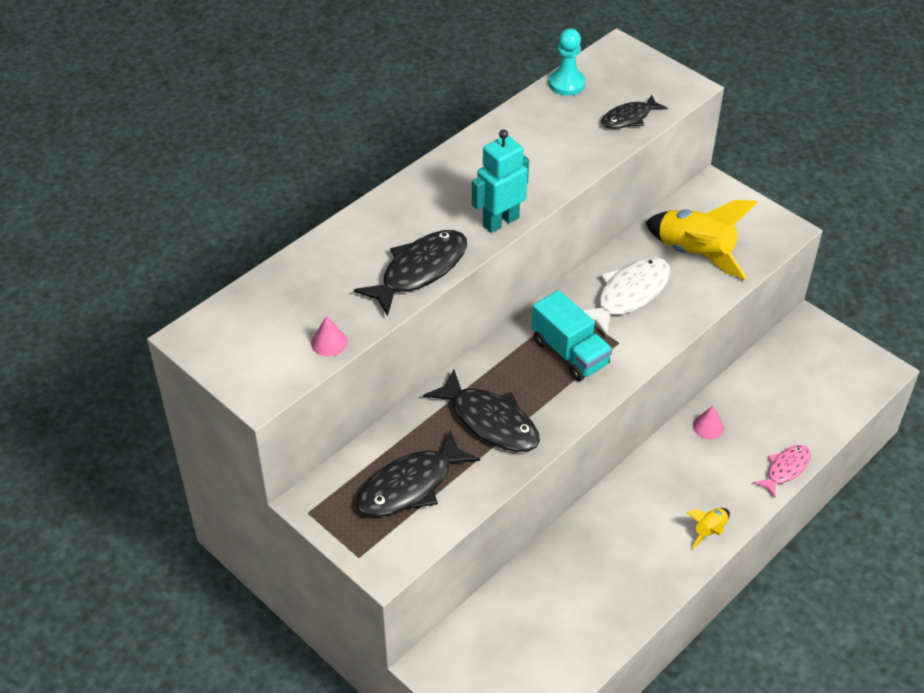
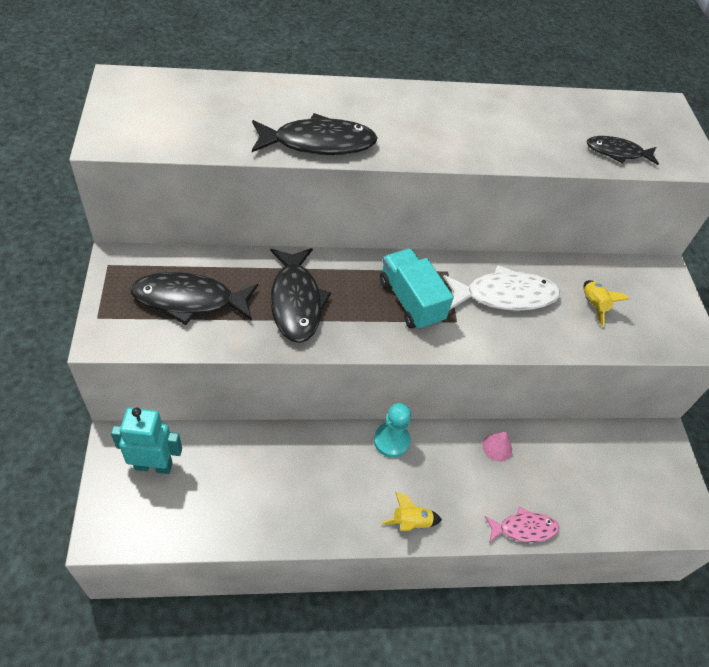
camera: 35 degrees right, 5 degrees up
pink cone [311,316,348,356] -> none
turquoise robot [472,129,529,233] -> turquoise robot moved to [111,407,182,474]
turquoise truck [532,290,612,381] -> turquoise truck turned 150 degrees clockwise [380,249,454,330]
turquoise pawn [549,28,585,96] -> turquoise pawn moved to [374,403,411,458]
yellow rocket [646,200,758,280] -> yellow rocket [584,280,629,327], size x0.47

